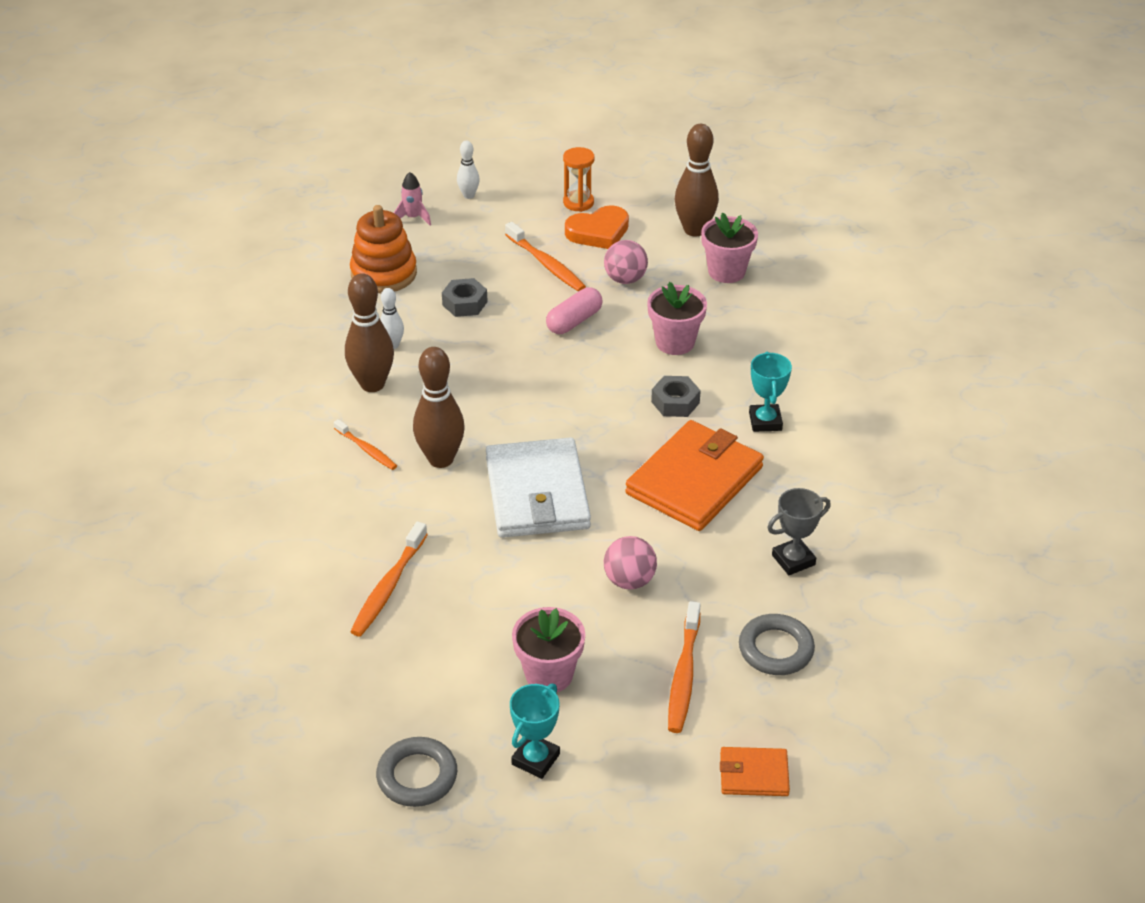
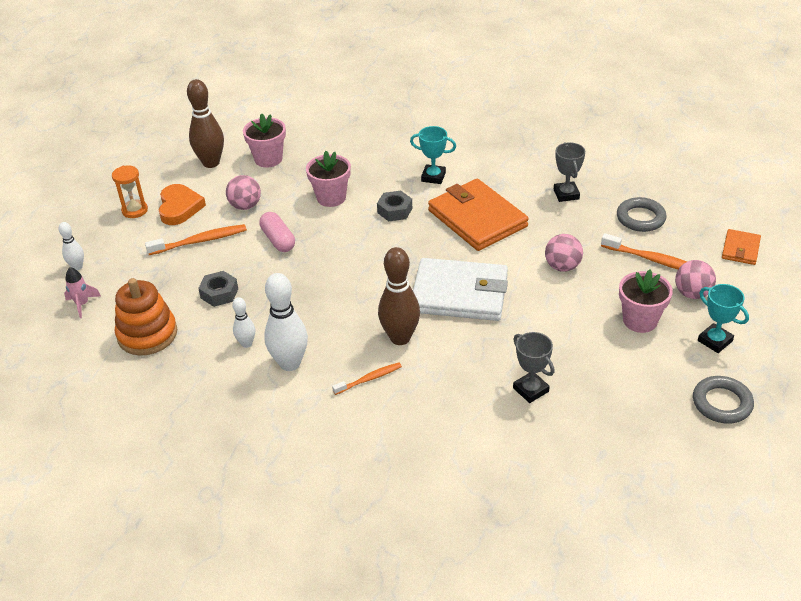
camera: 70 degrees left, 0 degrees up
brown bowling pin [345,273,394,392] -> white bowling pin [264,273,308,371]
orange toothbrush [350,522,428,637] -> grey trophy [513,332,555,403]
none -> pink ball [675,260,716,299]

